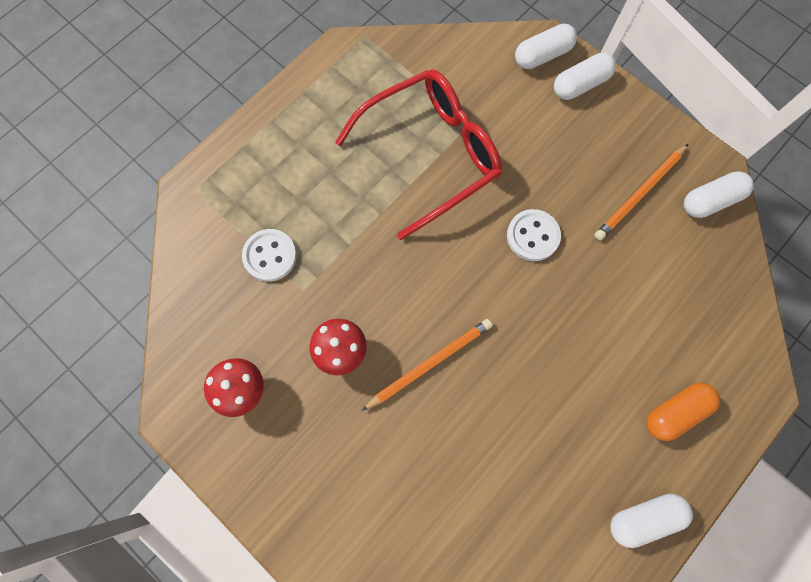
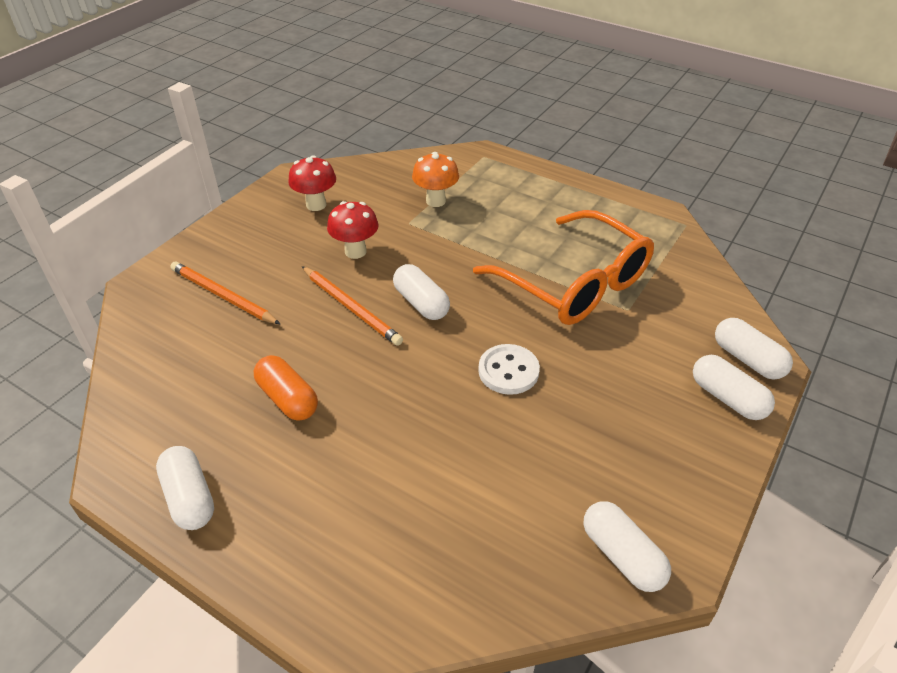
camera: 80 degrees right, 30 degrees down
white button [242,229,297,282] -> orange mushroom [412,152,459,207]
red glasses [335,69,502,240] -> orange glasses [473,210,654,325]
orange pencil [594,144,688,240] -> orange pencil moved to [170,261,280,324]
orange capsule [646,383,720,441] -> orange capsule moved to [254,355,318,421]
none -> white capsule [393,264,450,320]

